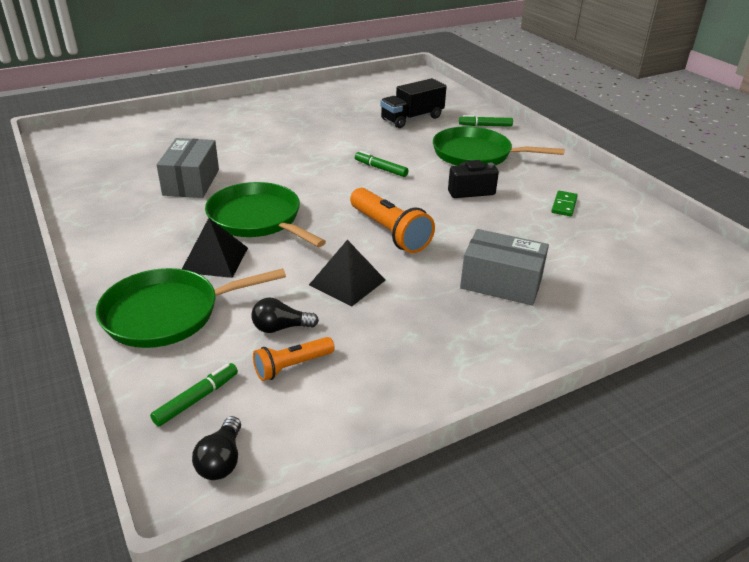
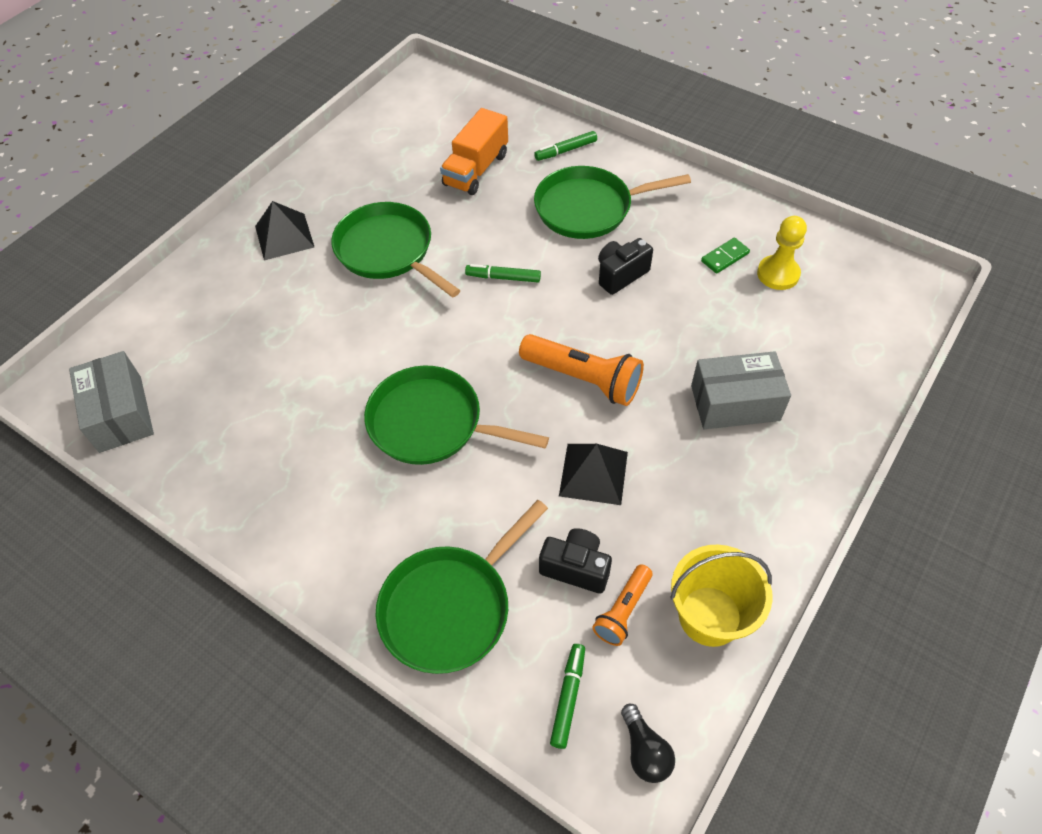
camera: 25 degrees left, 20 degrees up
grey box [157,138,219,198] -> grey box moved to [69,351,154,453]
black pyramid [182,218,248,278] -> black pyramid moved to [255,201,314,260]
black light bulb [252,297,319,333] -> black camera [539,528,612,594]
black truck [380,78,447,128] -> orange truck [440,108,508,195]
green domino [552,191,578,216] -> green domino turned 60 degrees clockwise [701,238,750,274]
none -> green pan [331,202,461,298]
none -> yellow bucket [670,545,772,647]
none -> yellow pawn [757,216,807,290]

